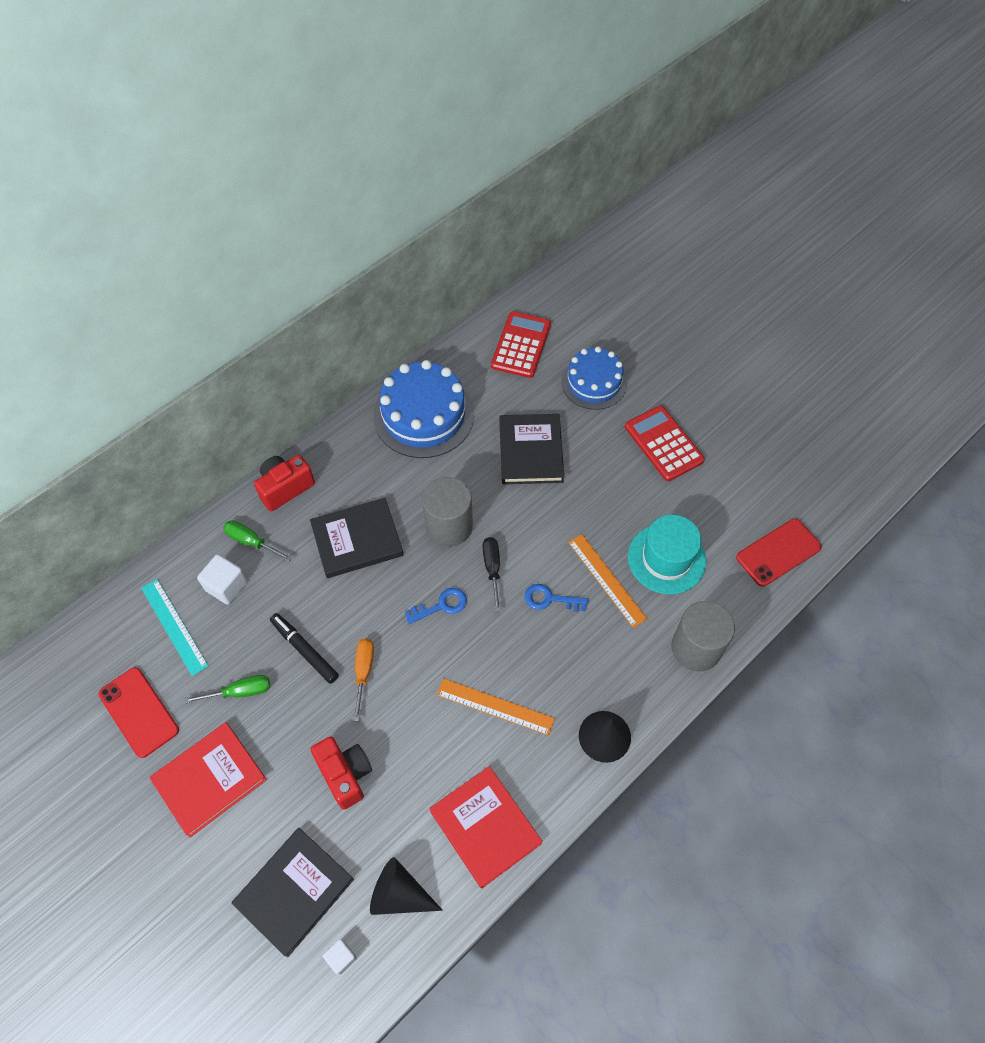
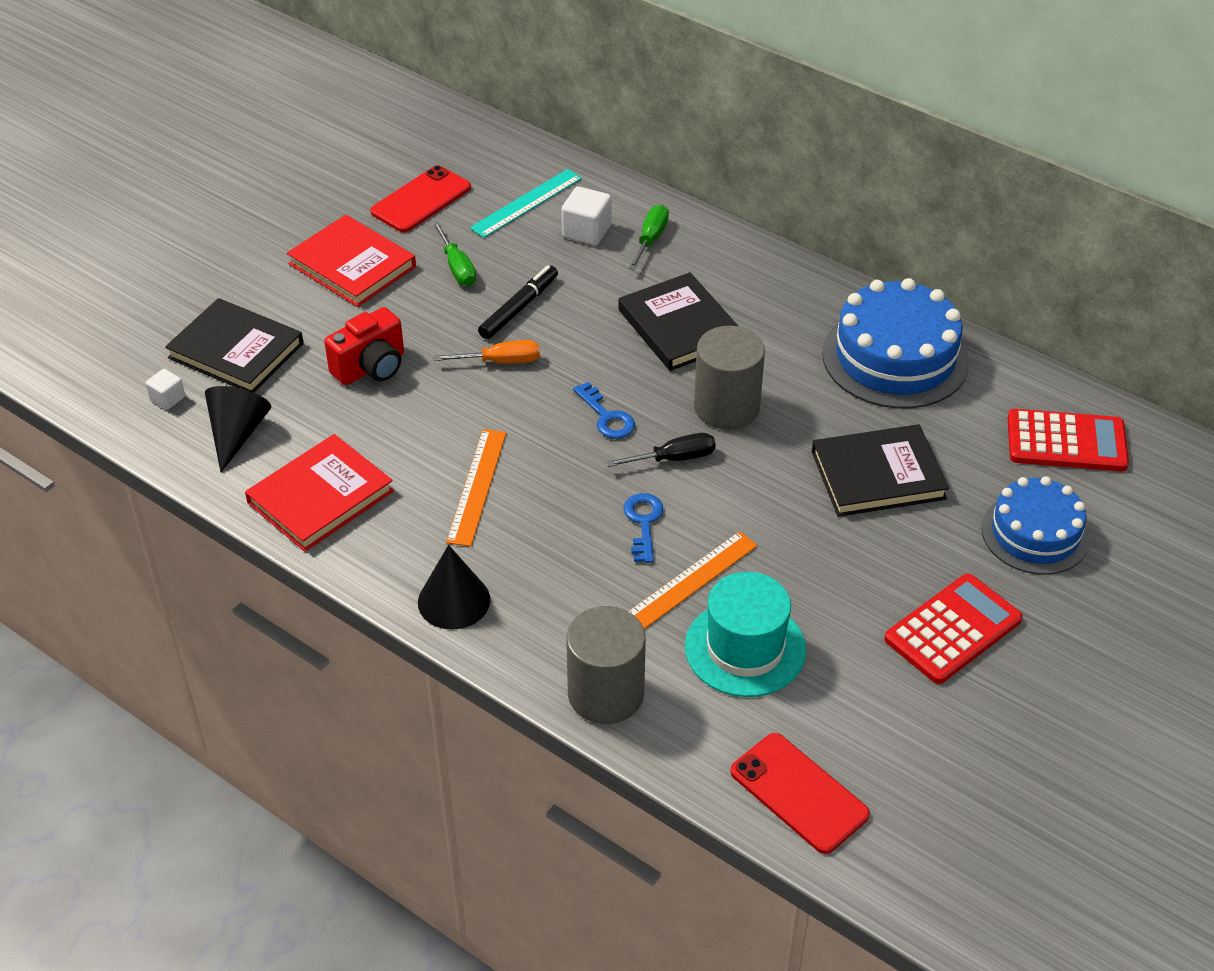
camera: 80 degrees right, 15 degrees down
red camera [254,455,315,511] -> none

